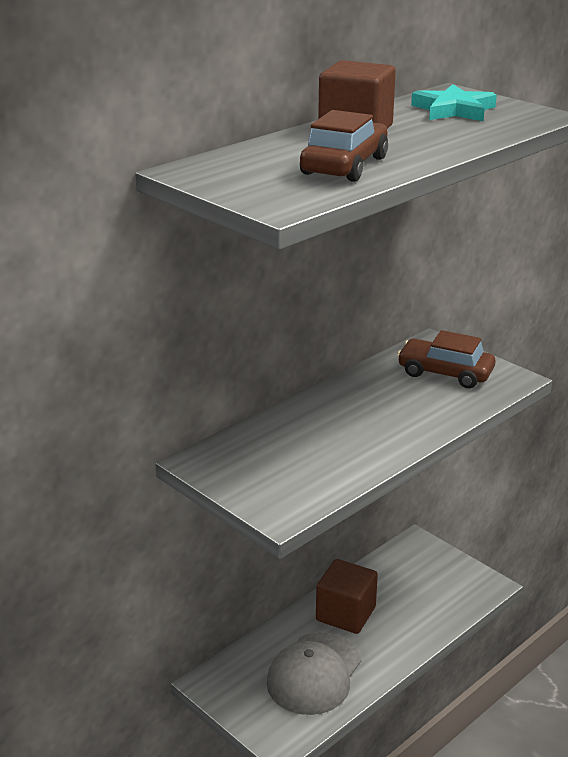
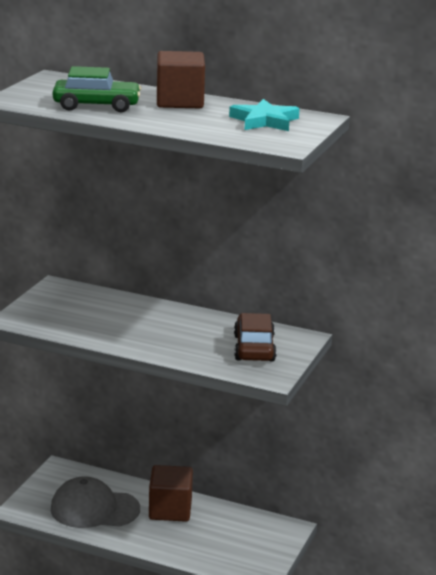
camera: 65 degrees right, 5 degrees down
brown car [300,110,388,182] -> green car [53,66,141,112]

